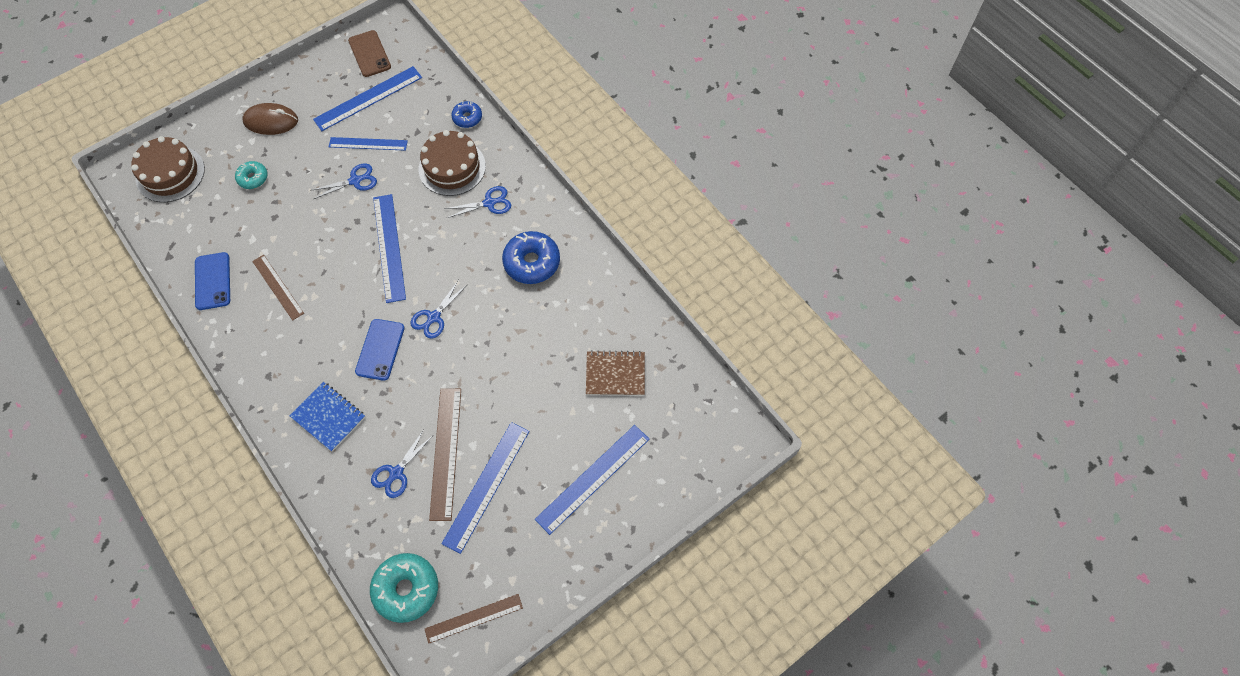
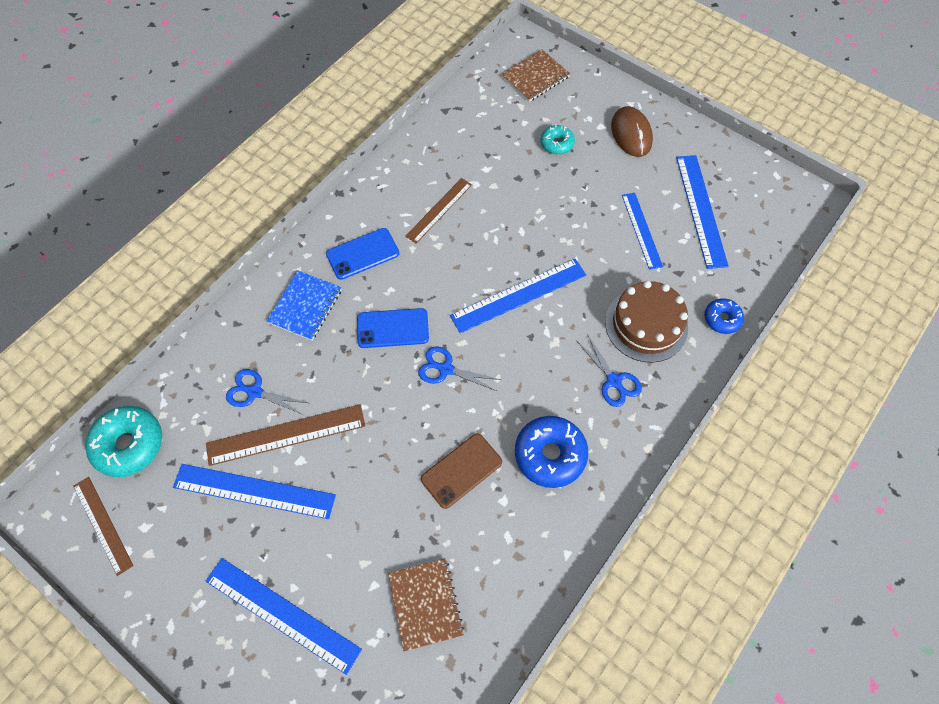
camera: 75 degrees right, 0 degrees up
brown cake [131,136,205,202] -> brown notebook [502,49,570,102]
blue phone [195,252,230,310] -> blue phone moved to [326,228,399,280]
blue scissors [310,163,377,199] -> none
blue ruler [313,66,422,131] -> blue ruler turned 45 degrees clockwise [676,155,729,269]
brown phone [348,30,391,77] -> brown phone moved to [421,434,502,509]

